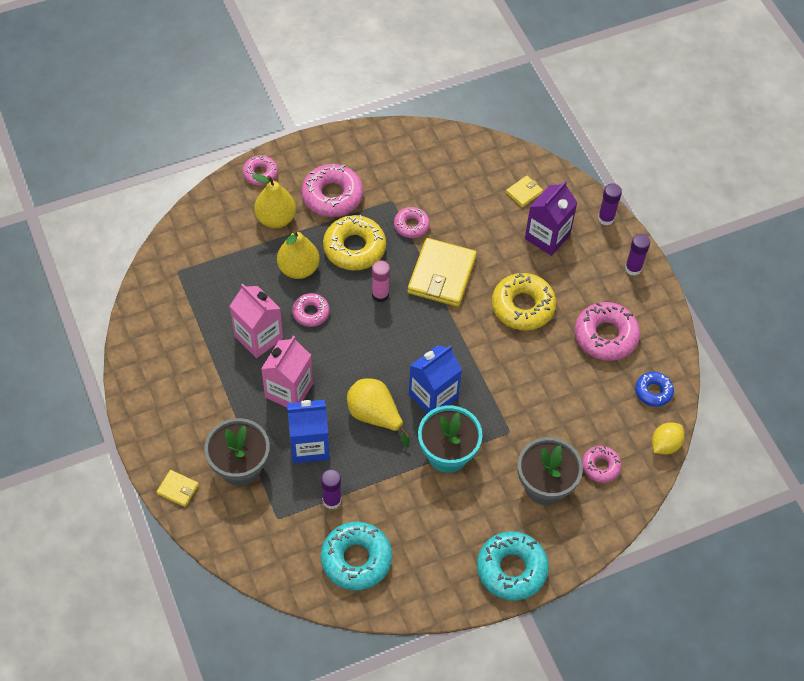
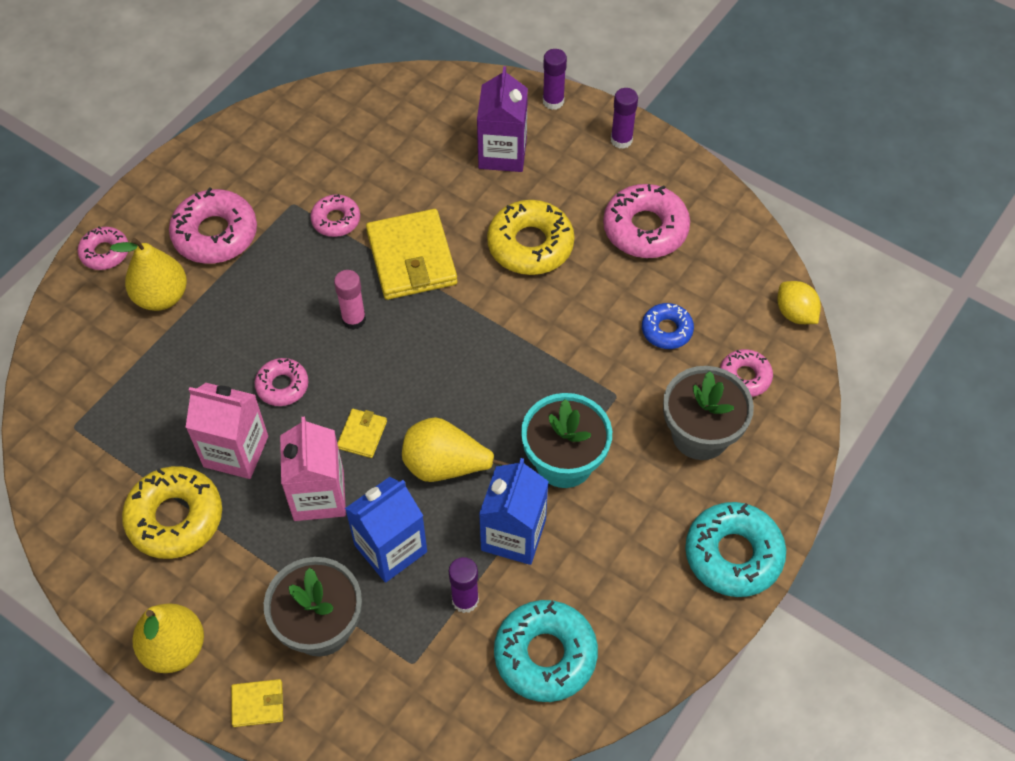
camera: 30 degrees left, 0 degrees up
yellow pear [277,230,320,279] -> yellow pear moved to [132,603,204,673]
yellow donut [323,215,386,271] -> yellow donut moved to [122,466,222,559]
blue carton [409,345,462,413] -> blue carton moved to [479,458,549,565]
yellow wallet [506,175,543,207] -> yellow wallet moved to [337,409,387,458]
blue donut [635,372,674,407] -> blue donut moved to [642,303,694,349]
yellow lemon [652,422,684,455] -> yellow lemon turned 45 degrees counterclockwise [777,281,821,324]

